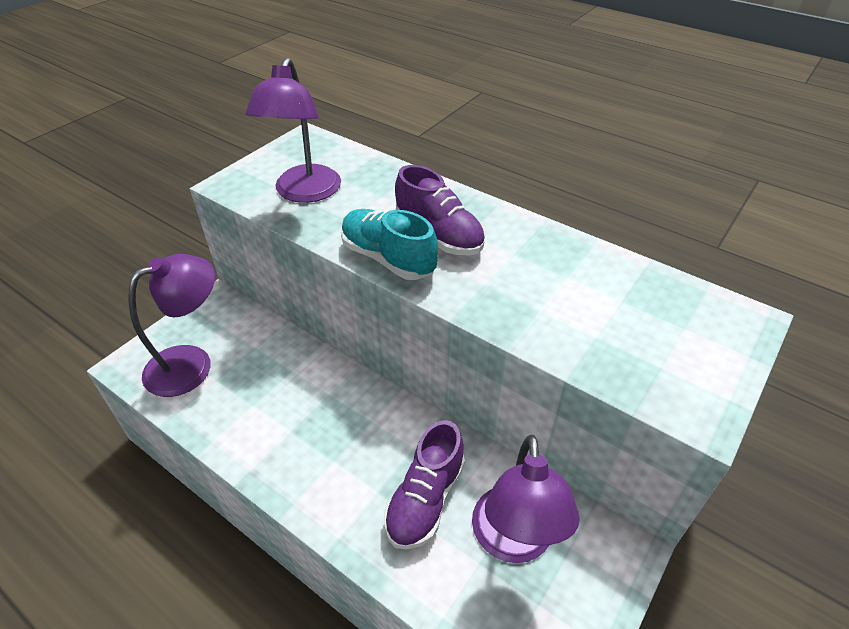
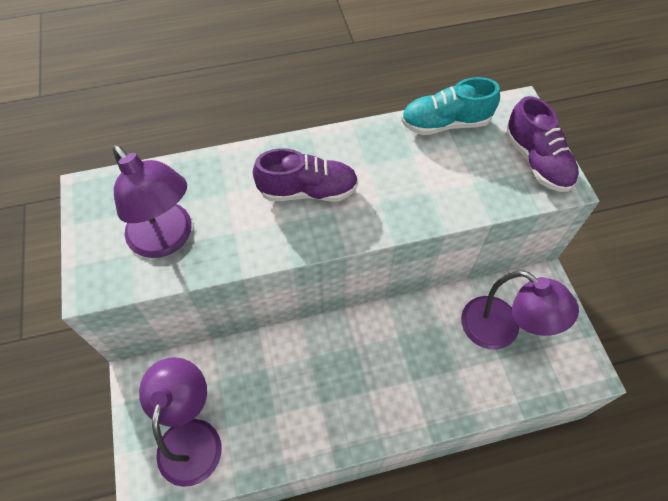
camera: 50 degrees left, 15 degrees up
turquoise shoe [341,209,438,280] -> turquoise shoe moved to [401,77,500,135]
purple shoe [384,420,465,550] -> purple shoe moved to [505,96,579,192]

